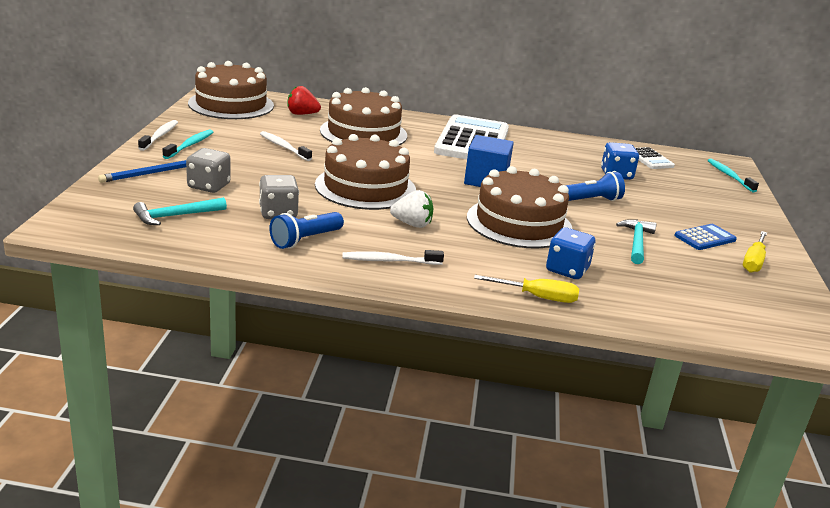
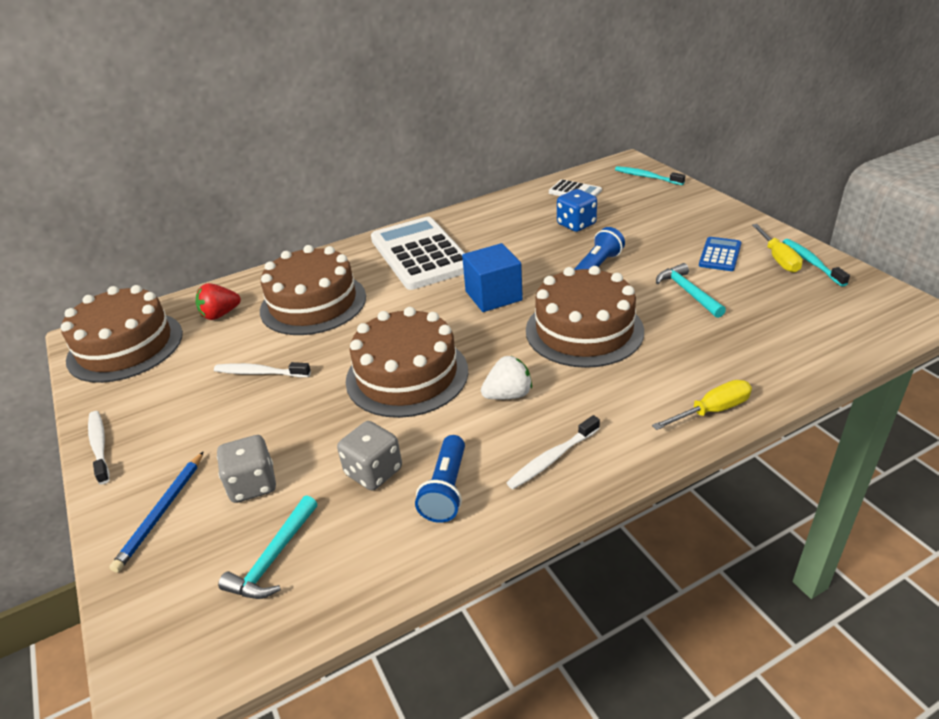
camera: 30 degrees left, 10 degrees up
turquoise toothbrush [163,129,213,159] -> turquoise toothbrush moved to [783,239,850,287]
blue dice [546,227,595,279] -> none

